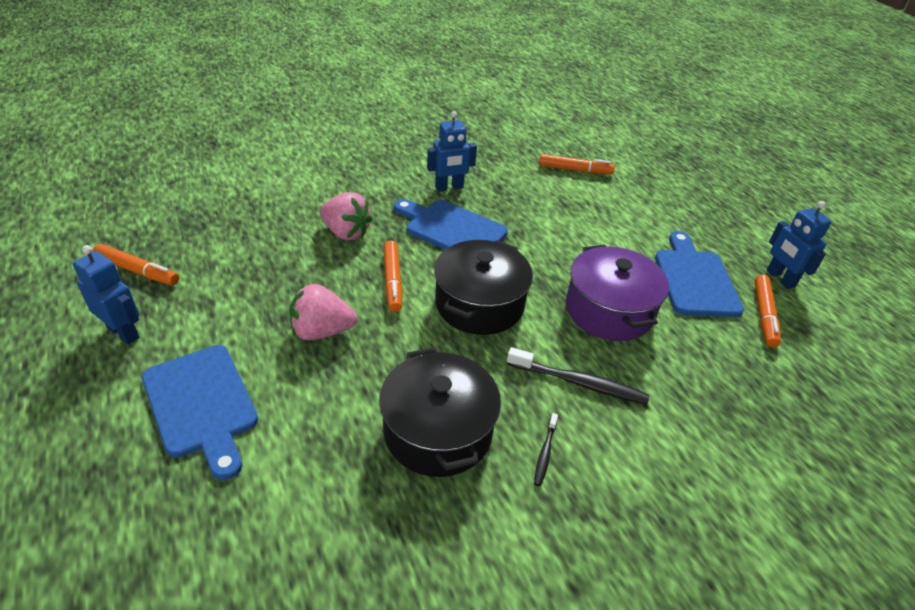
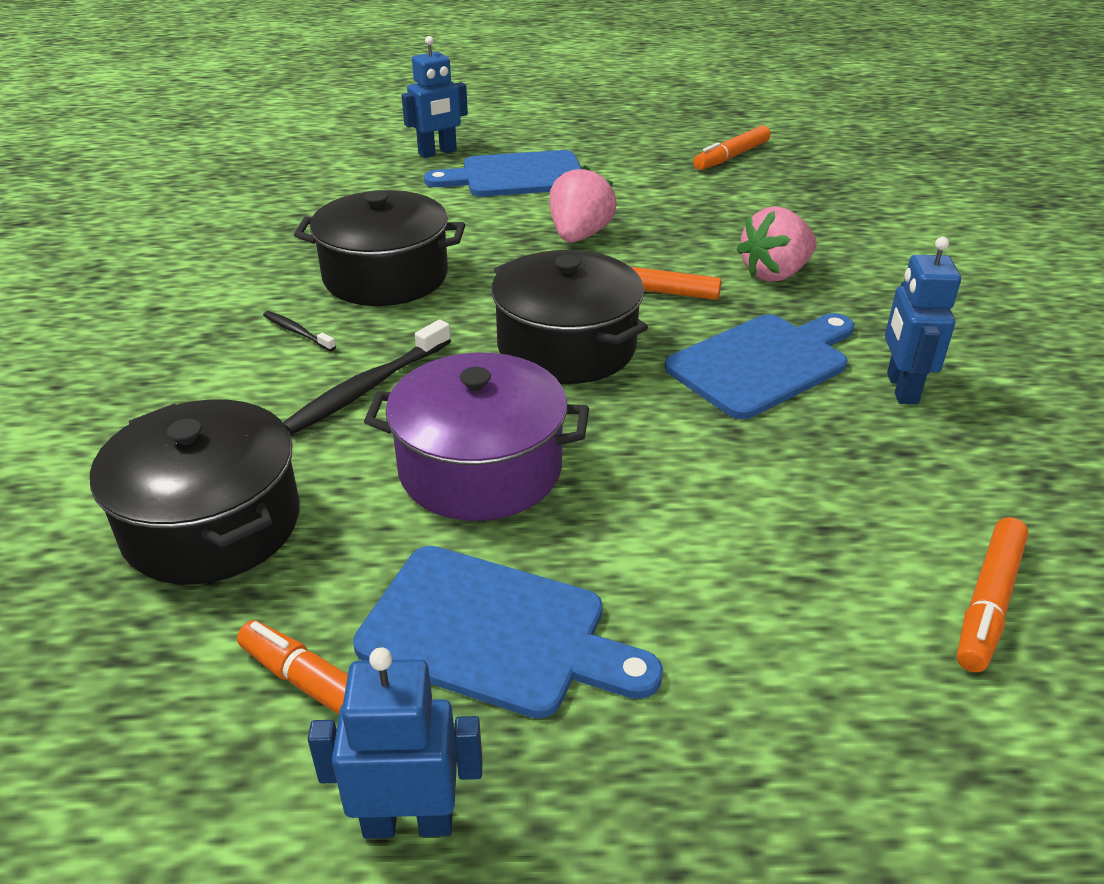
camera: 115 degrees right, 5 degrees down
blue robot [73,245,139,345] -> blue robot moved to [401,36,468,158]
none -> black pot [90,399,300,585]

